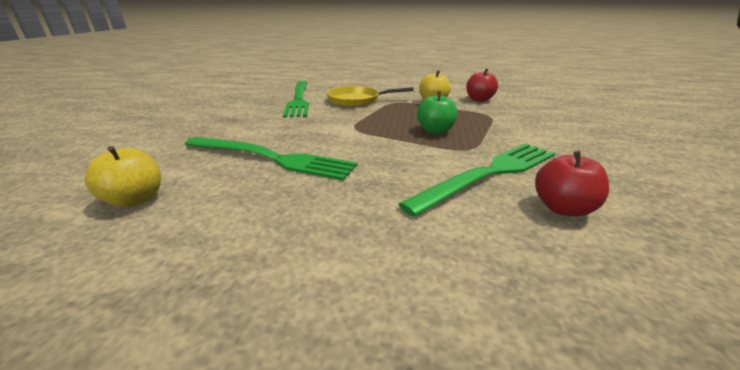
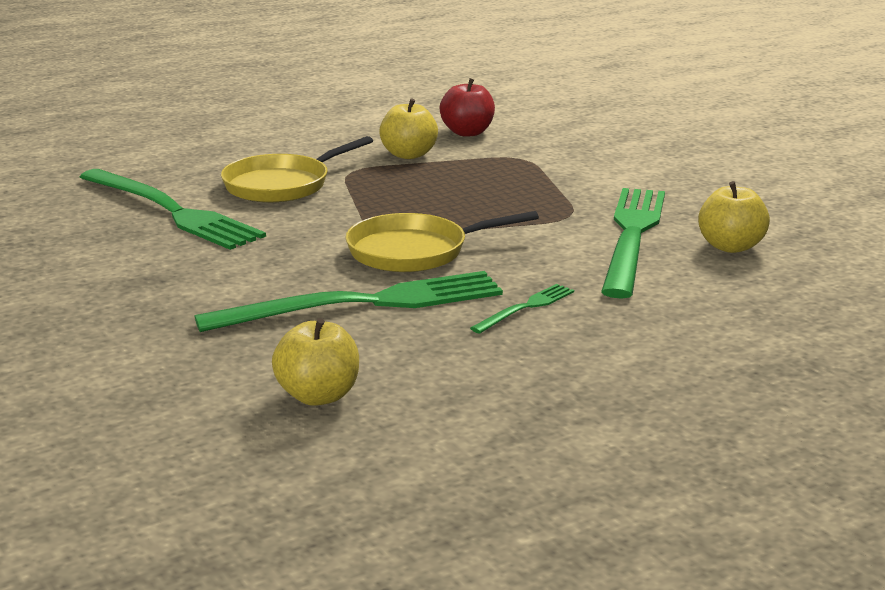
camera: 40 degrees left, 5 degrees down
green apple [417,91,457,134] -> none
red apple [535,151,609,217] -> yellow apple [698,181,770,253]
none -> yellow pan [345,211,539,272]
none -> green fork [470,284,574,333]

